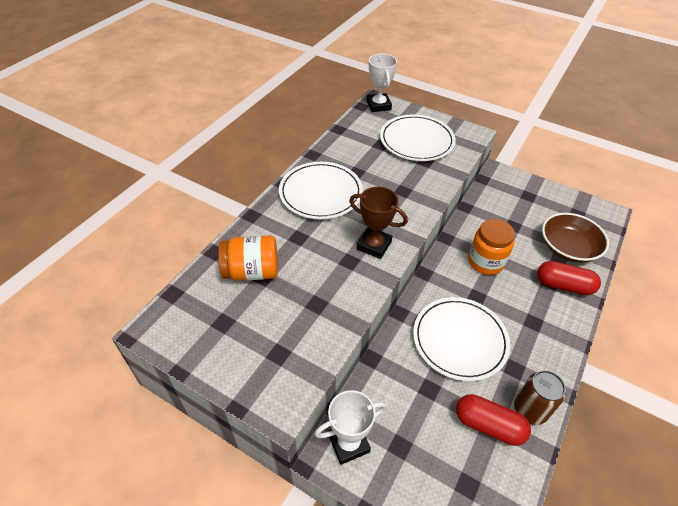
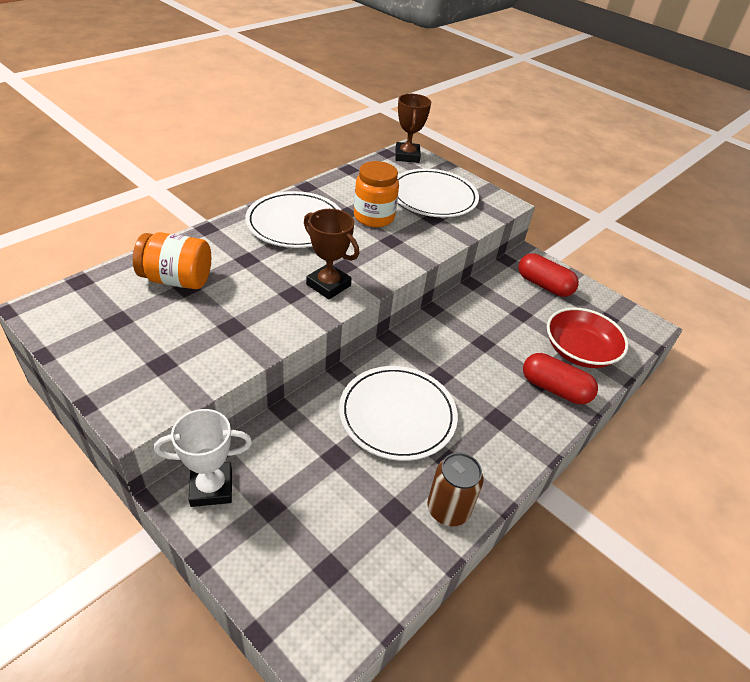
camera: 10 degrees right, 5 degrees down
white trophy [367,54,397,112] -> brown trophy [396,94,431,163]
red capsule [456,394,531,446] -> red capsule moved to [518,253,579,297]
orange jar [468,219,515,275] -> orange jar moved to [354,161,399,227]
brown bowl [542,213,609,263] -> red bowl [547,308,629,368]

